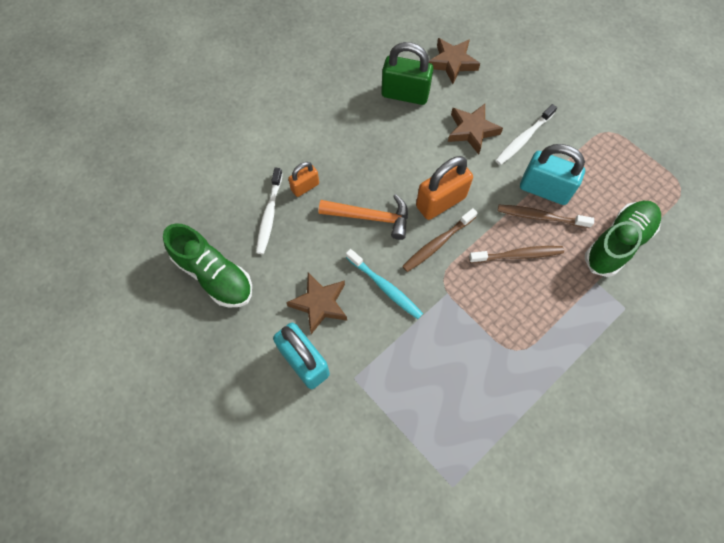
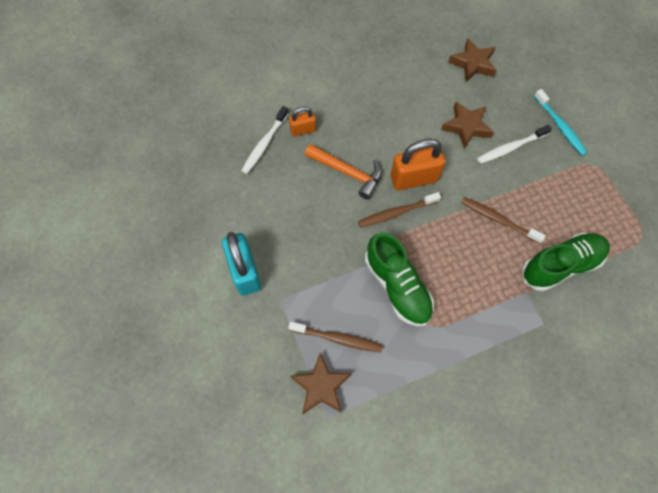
camera: 20 degrees right, 0 degrees up
green shoe [163,223,252,308] -> green shoe moved to [365,232,434,326]
brown star [286,273,347,334] -> brown star moved to [290,353,352,414]
turquoise toothbrush [346,249,423,319] -> turquoise toothbrush moved to [534,89,588,156]
green padlock [381,42,433,105] -> none
brown toothbrush [469,246,564,263] -> brown toothbrush moved to [288,322,383,353]
turquoise padlock [520,144,585,205] -> none

